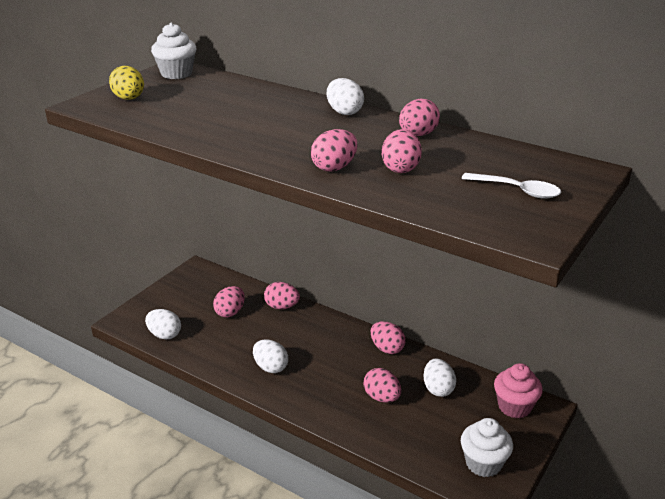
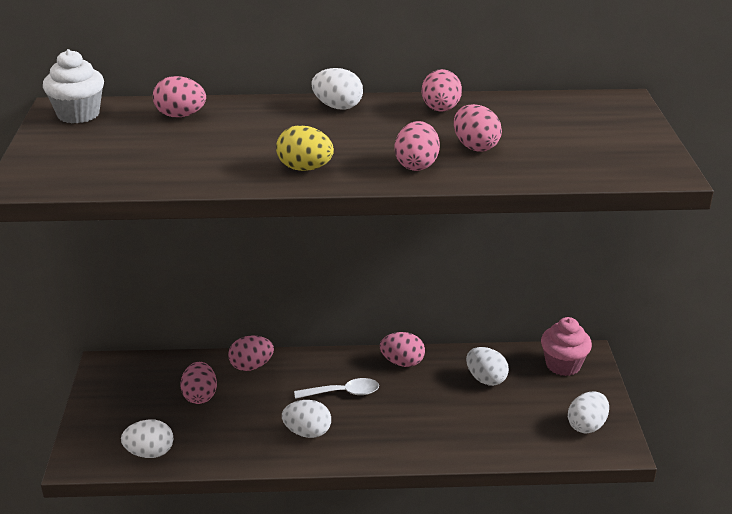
camera: 35 degrees left, 0 degrees up
yellow egg [109,66,144,100] -> yellow egg moved to [276,125,334,171]
pink egg [364,368,401,403] -> pink egg moved to [153,76,206,117]
white cupcake [461,418,513,477] -> white egg [568,391,609,434]
white spoon [462,173,561,199] -> white spoon moved to [294,378,379,399]

